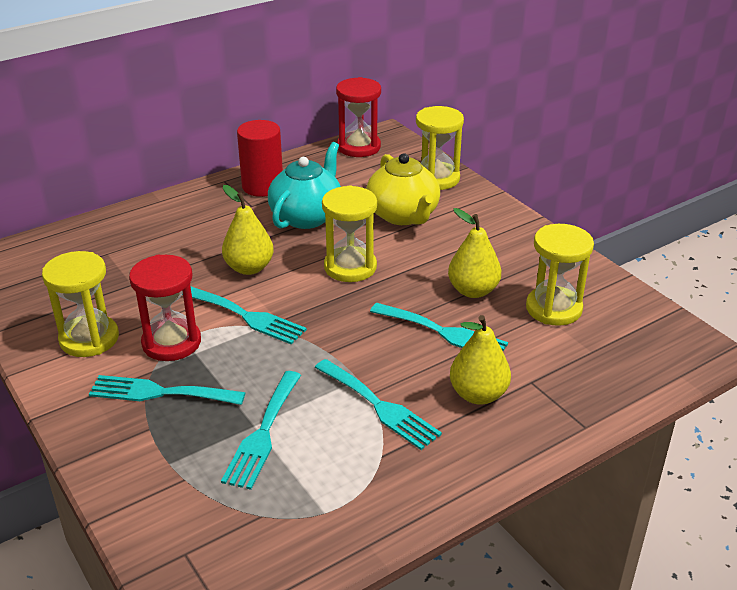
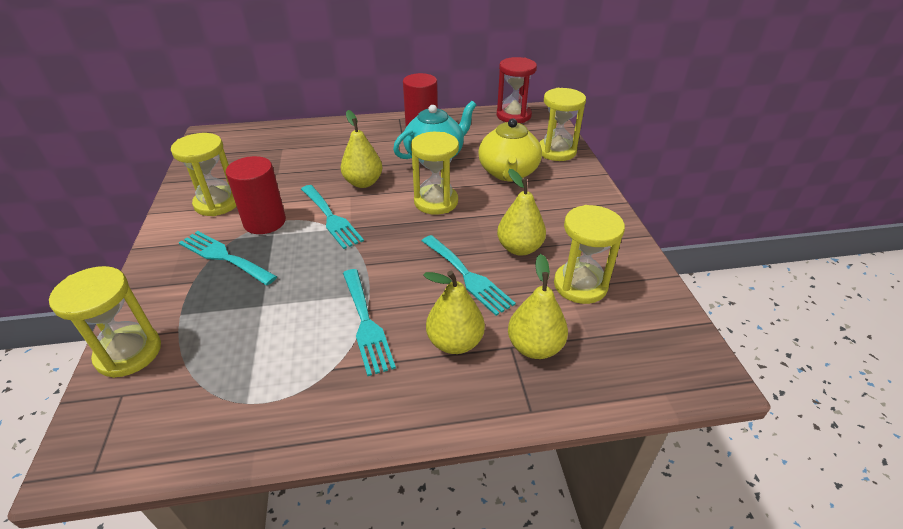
camera: 25 degrees right, 5 degrees up
red hourglass [129,255,201,361] -> red cylinder [226,156,286,234]
turquoise fork [221,371,301,490] -> none
none -> yellow hourglass [49,266,161,378]
none -> yellow pear [508,254,568,359]

